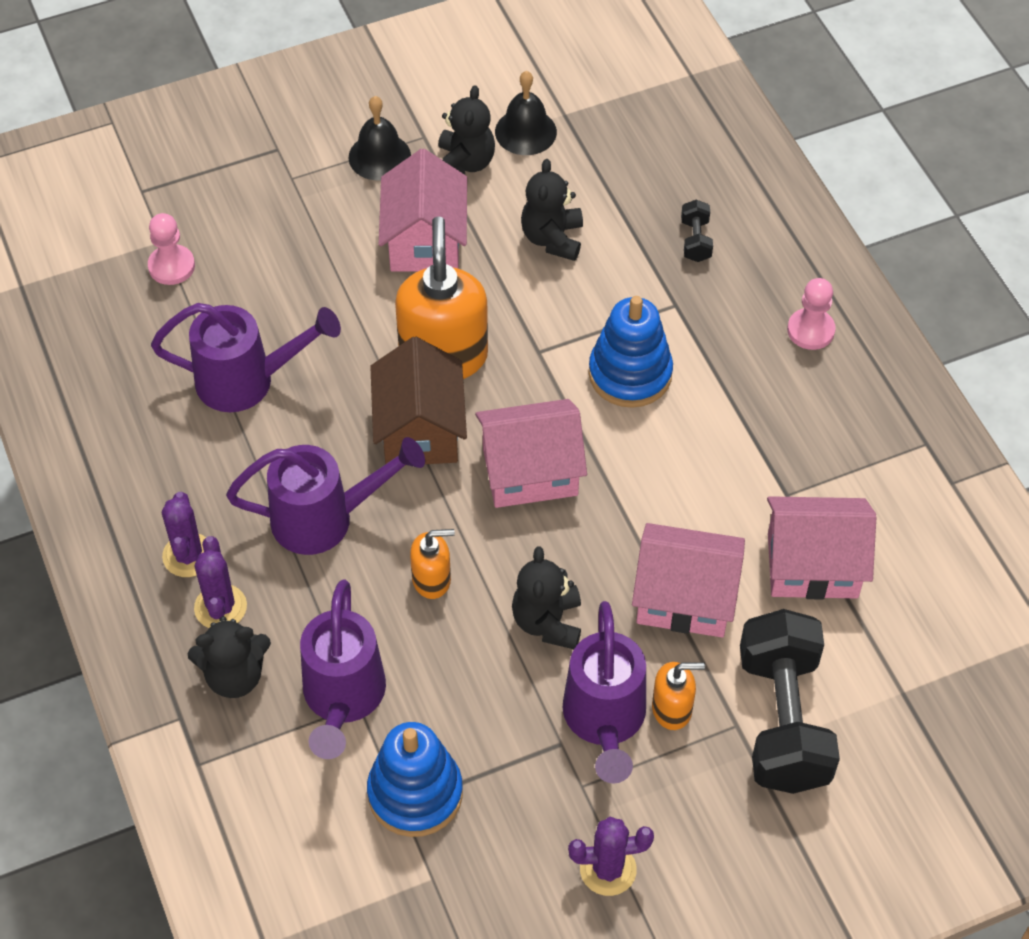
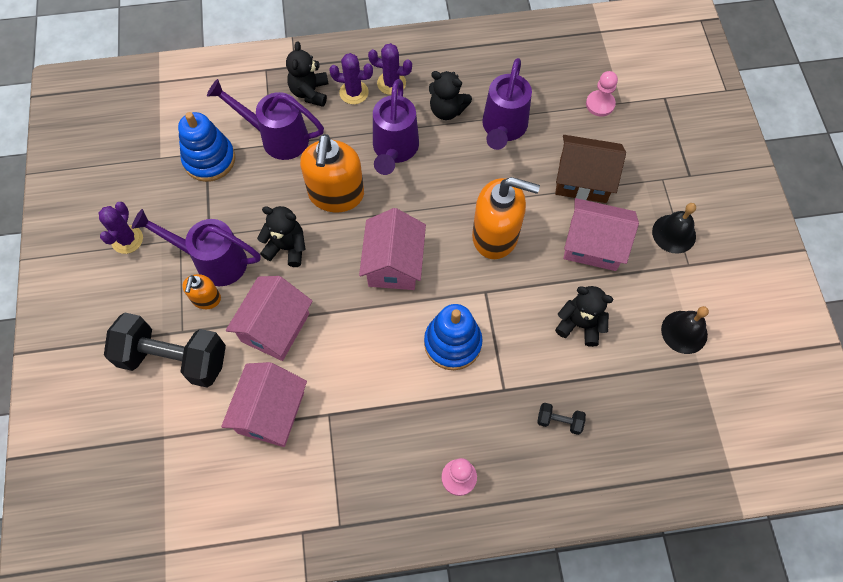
camera: 105 degrees right, 10 degrees up
brown house [370,337,467,464] -> brown house moved to [555,135,626,203]
orange soap dispenser [410,529,455,599] -> orange soap dispenser [300,134,364,212], size x1.96
black teddy bear [438,85,495,175] -> black teddy bear moved to [429,71,472,120]

